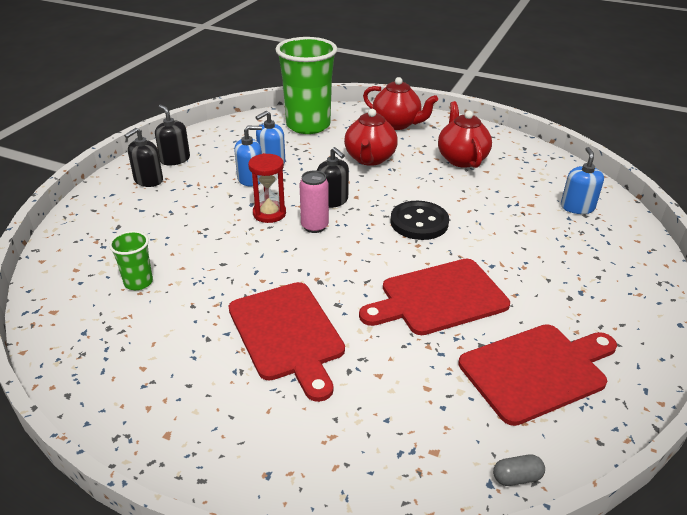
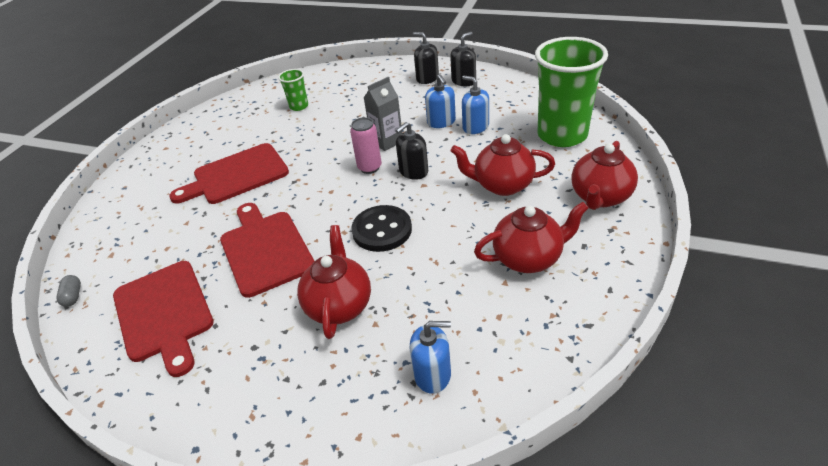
camera: 90 degrees right, 5 degrees up
red hourglass [248,153,286,223] -> grey carton [363,77,402,151]
none -> red teapot [297,225,371,339]

